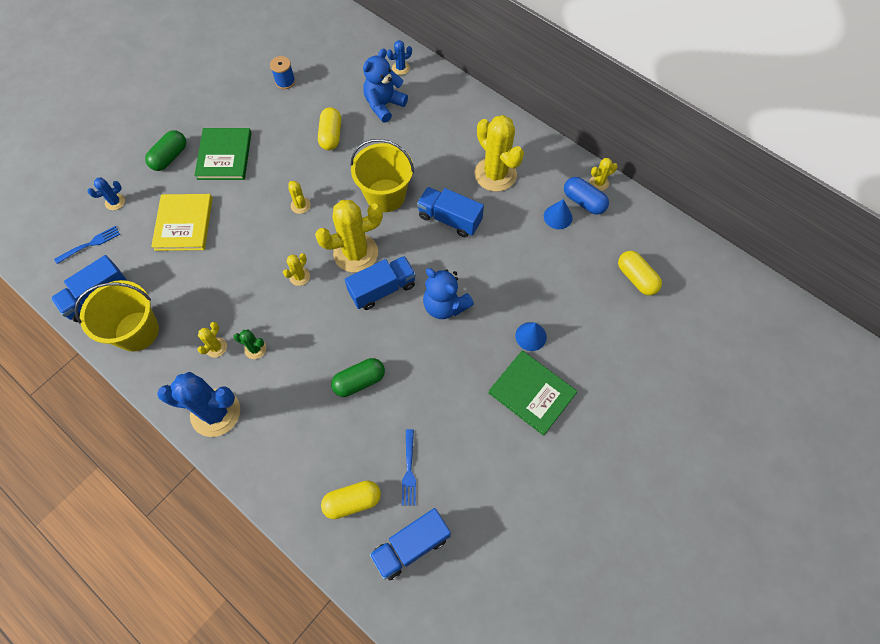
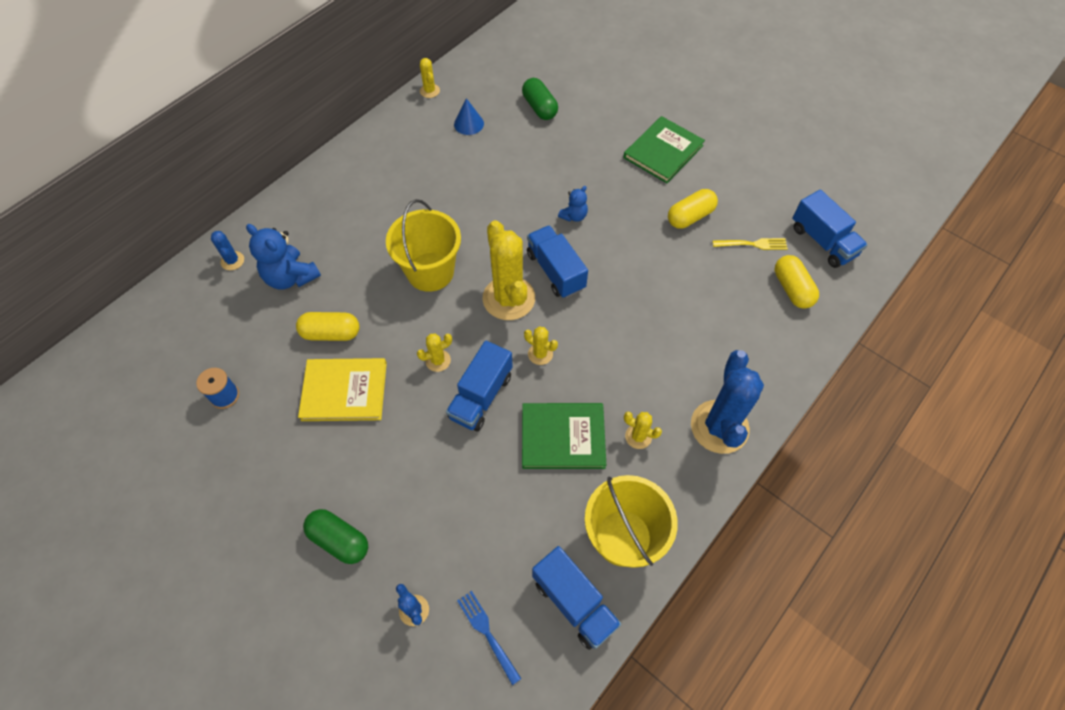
camera: 90 degrees left, 5 degrees down
yellow book [151,194,212,251] -> yellow book moved to [298,358,387,421]
green book [194,128,251,180] -> green book moved to [522,403,606,469]
green cactus [233,330,266,359] -> none
green capsule [331,358,385,397] -> green capsule moved to [522,78,558,120]
blue fork [402,429,416,505] -> yellow fork [712,238,788,250]
blue truck [417,187,484,237] -> blue truck moved to [446,341,513,432]
blue teddy bear [423,268,474,319] -> blue teddy bear [558,186,588,222], size x0.55
yellow cactus [475,115,524,192] -> none
blue cone [515,322,547,351] -> none
blue capsule [564,177,609,215] -> none
yellow capsule [618,251,662,295] -> yellow capsule moved to [668,189,718,229]

